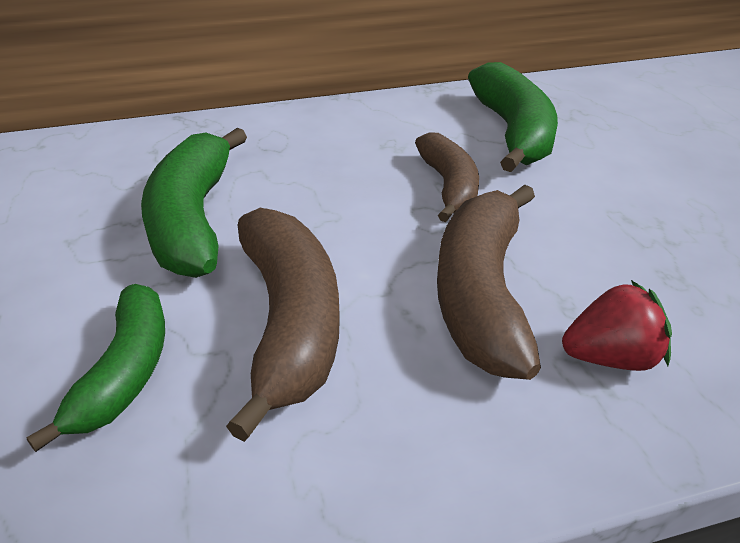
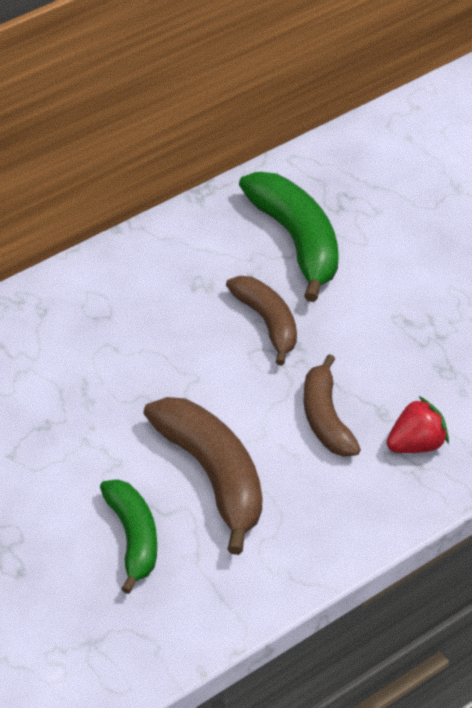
camera: 20 degrees left, 10 degrees up
green banana [141,128,247,278] -> none
brown banana [437,185,541,380] -> brown banana [304,354,361,457], size x0.65

